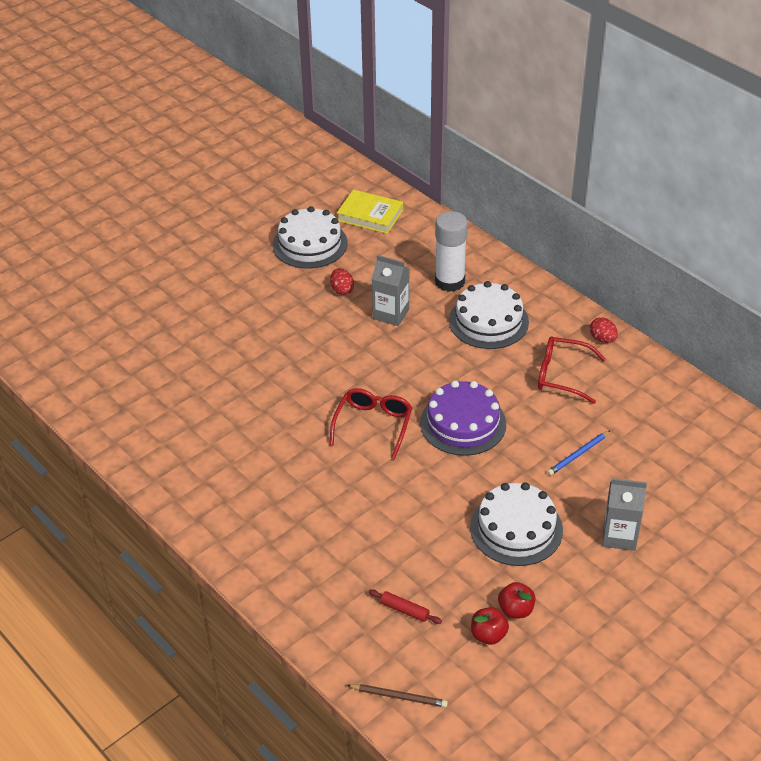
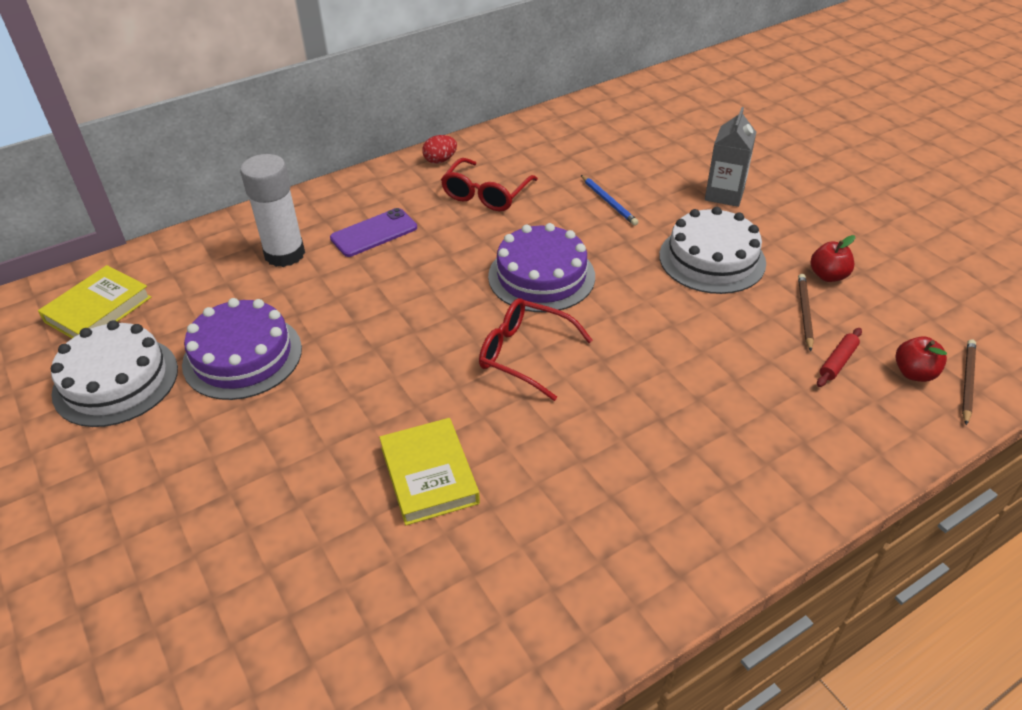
camera: 80 degrees left, 0 degrees up
red egg [330,268,354,295] -> purple cake [182,298,302,400]
grey carton [372,255,409,326] -> none
white cake [449,281,529,349] -> purple phone [330,208,417,257]
red apple [471,607,509,645] -> red apple moved to [895,336,947,382]
none -> yellow book [379,418,480,525]
none -> brown pencil [798,274,814,351]

